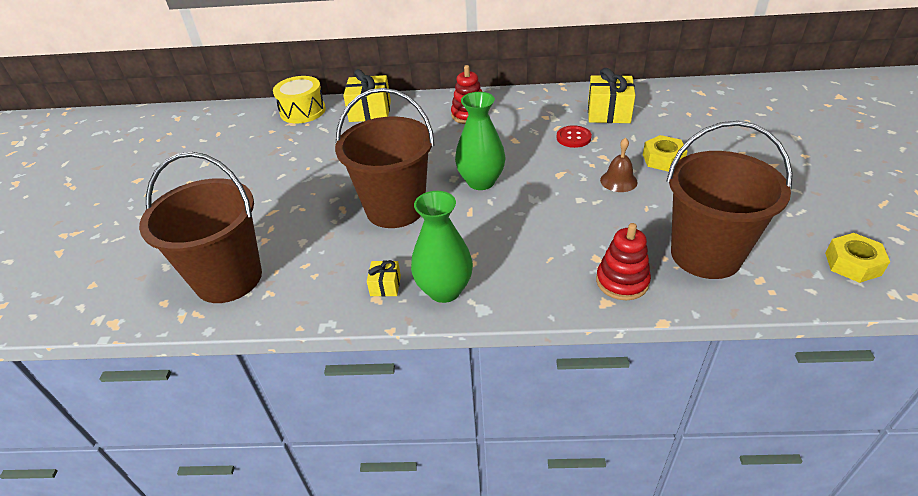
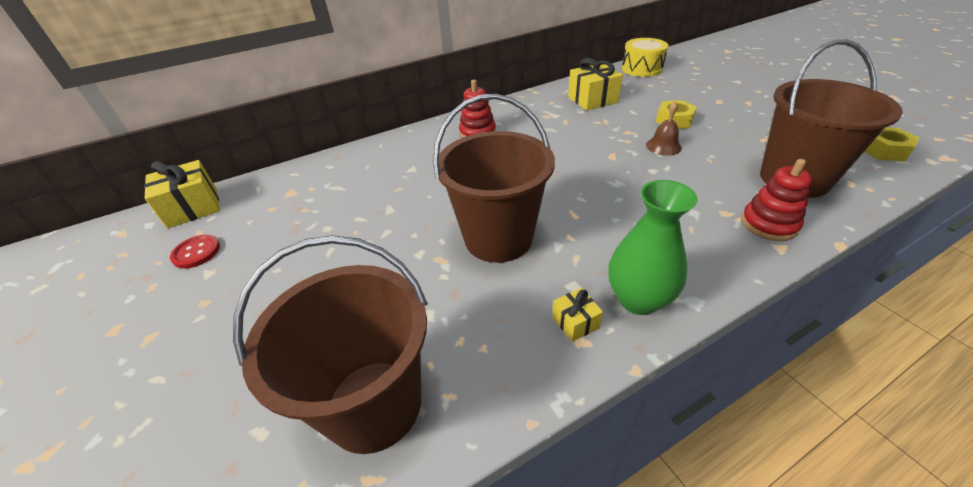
camera: 30 degrees left, 0 degrees up
yellow drum [273,76,326,123] -> yellow drum moved to [622,38,668,77]
yellow gift [343,69,391,122] -> yellow gift moved to [144,160,220,228]
green vase [455,92,505,190] -> none
red button [556,125,592,148] -> red button moved to [170,235,220,269]

